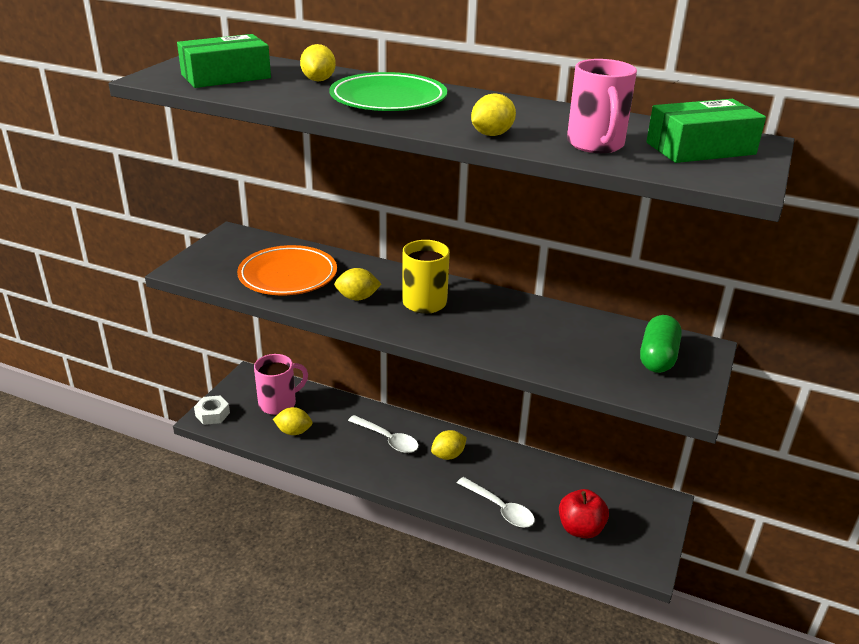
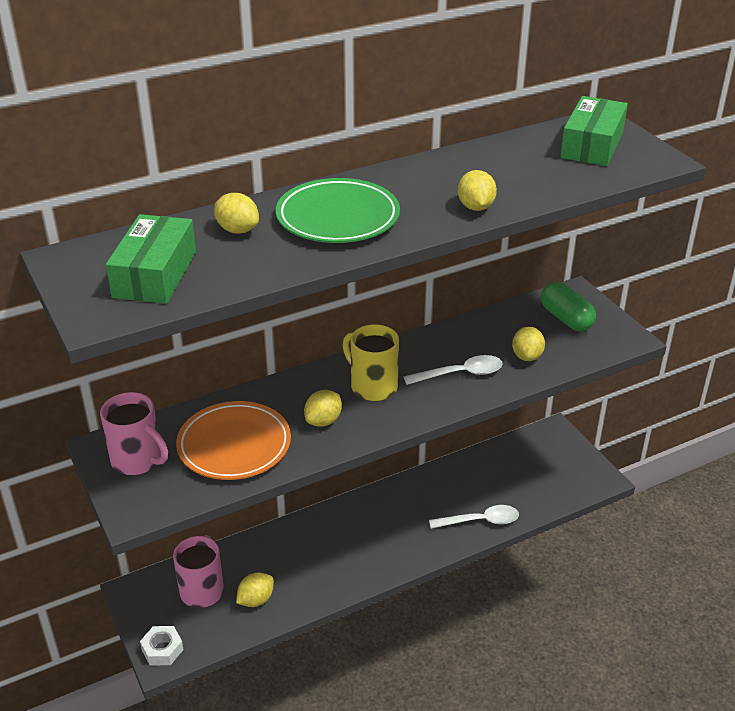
camera: 50 degrees left, 5 degrees up
white spoon [348,415,419,453] -> white spoon moved to [404,355,503,385]
yellow lemon [431,430,467,460] -> yellow lemon moved to [512,327,545,361]
red apple [559,489,609,538] -> none
pink mug [567,59,637,153] -> pink mug moved to [100,392,168,475]

